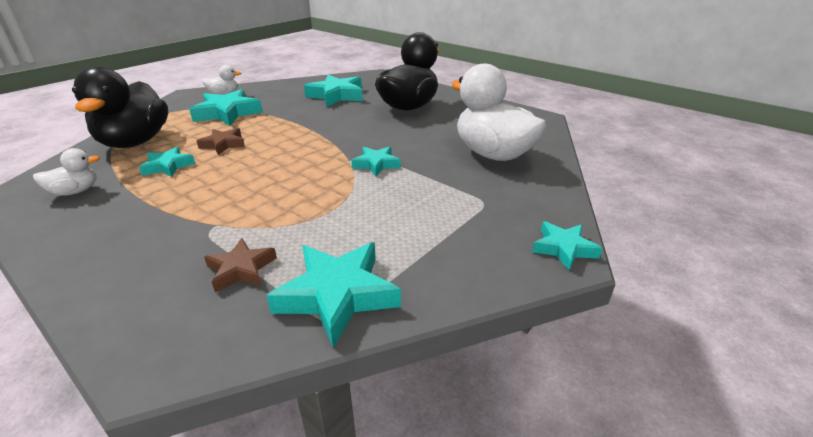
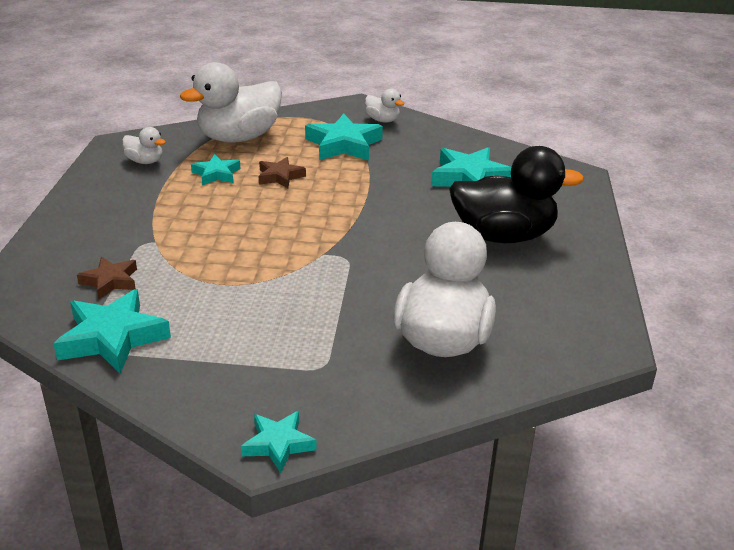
camera: 55 degrees right, 0 degrees up
black duck [72,66,168,148] -> white duck [180,62,282,143]
turquoise star [351,146,401,176] -> none

